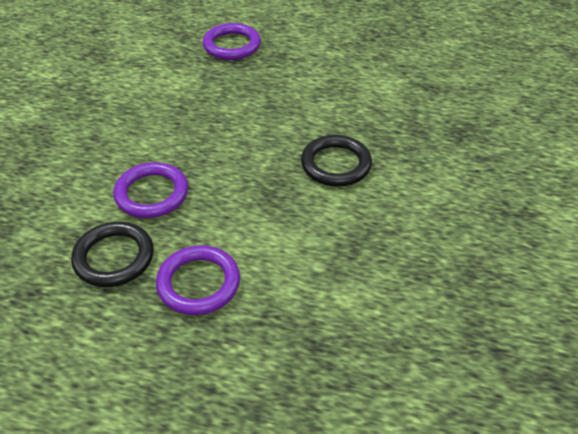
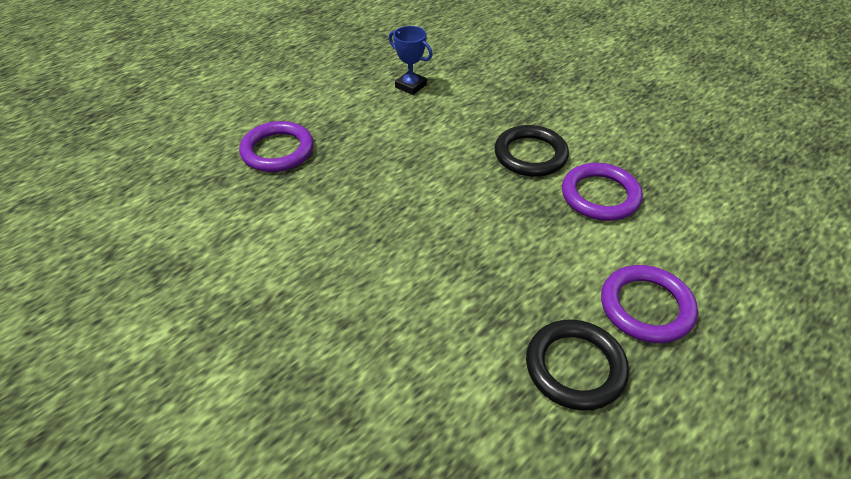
camera: 60 degrees left, 0 degrees up
purple ring [113,162,188,218] -> purple ring moved to [562,163,643,221]
none -> blue trophy [389,26,433,95]

